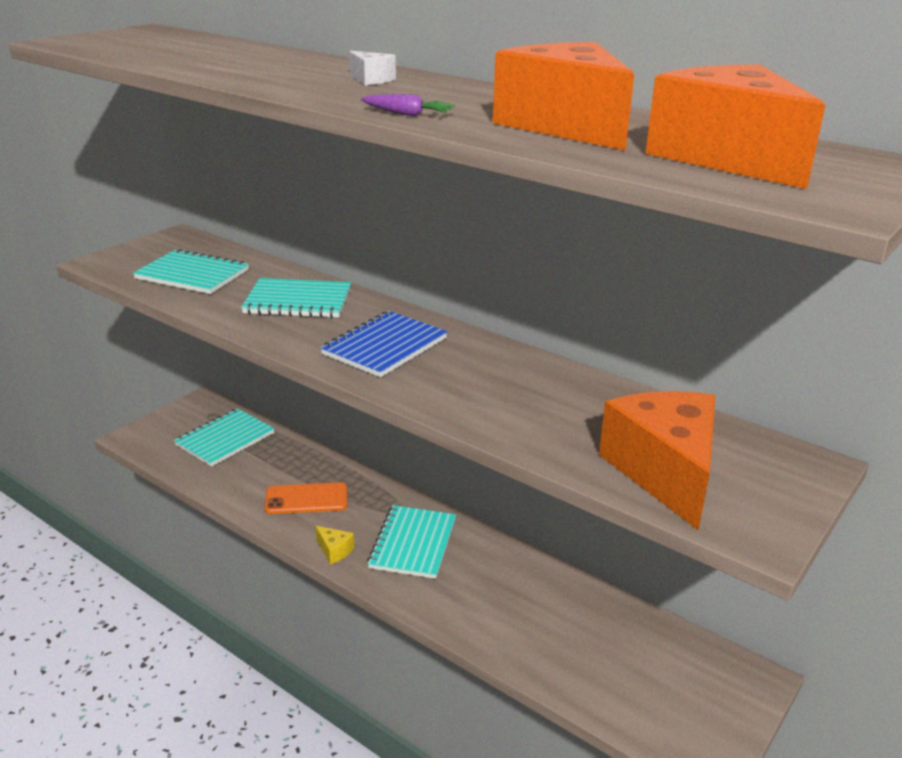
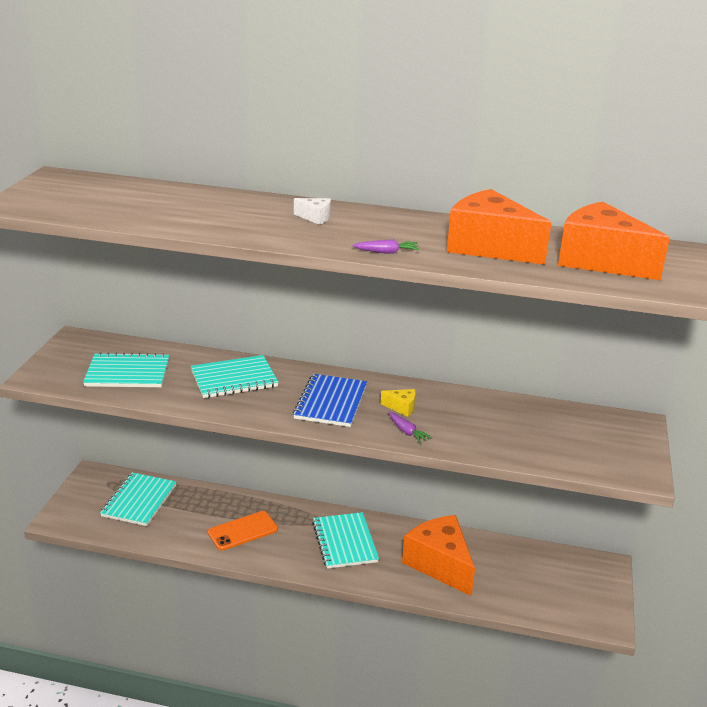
camera: 25 degrees left, 0 degrees up
yellow cheese [315,526,354,565] -> yellow cheese moved to [380,389,416,417]
orange cheese [599,391,716,530] -> orange cheese moved to [402,515,475,596]
none -> purple carrot [388,412,432,443]

